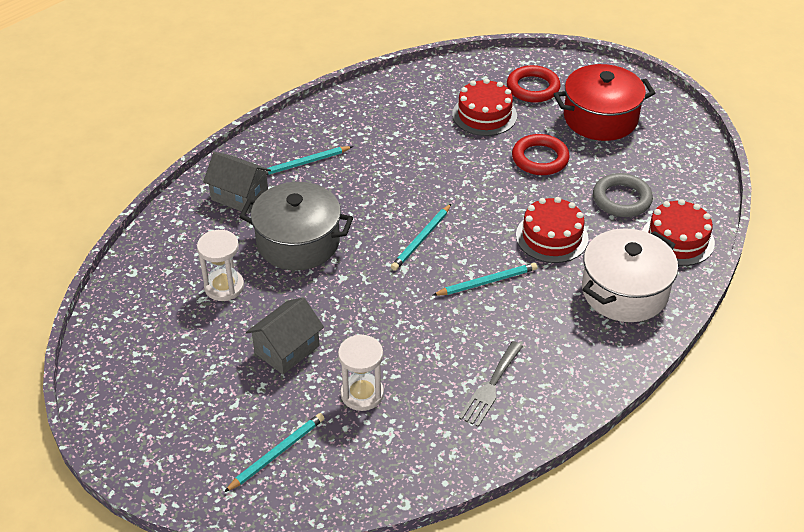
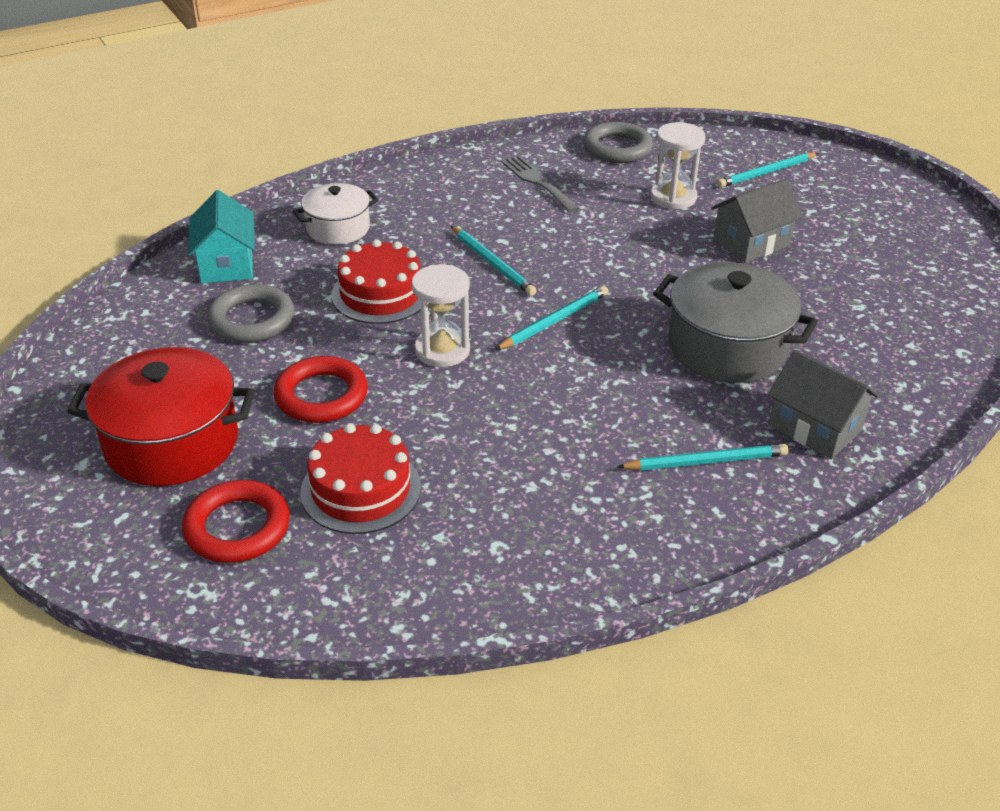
camera: 165 degrees left, 5 degrees down
white hourglass [197,230,244,301] -> white hourglass moved to [412,264,470,367]
turquoise pencil [433,263,537,296] -> turquoise pencil turned 120 degrees counterclockwise [451,226,537,296]
grey fork [459,341,523,427] -> grey fork turned 75 degrees counterclockwise [501,155,580,213]
white pot [582,228,678,322] -> white pot [293,183,379,245], size x0.61
red cake [642,199,715,266] -> turquoise house [188,190,255,284]
none -> grey ring [583,122,653,163]

